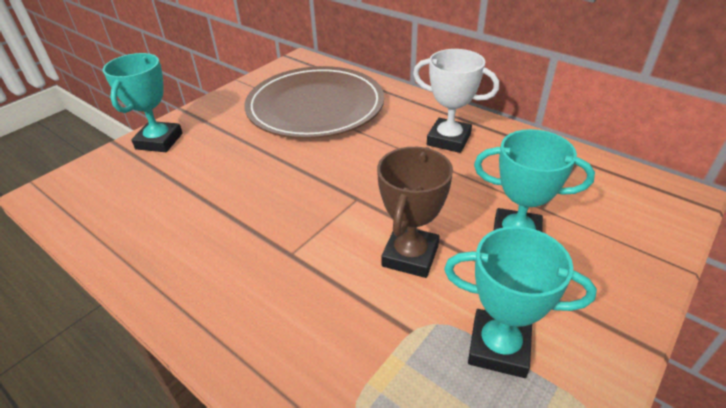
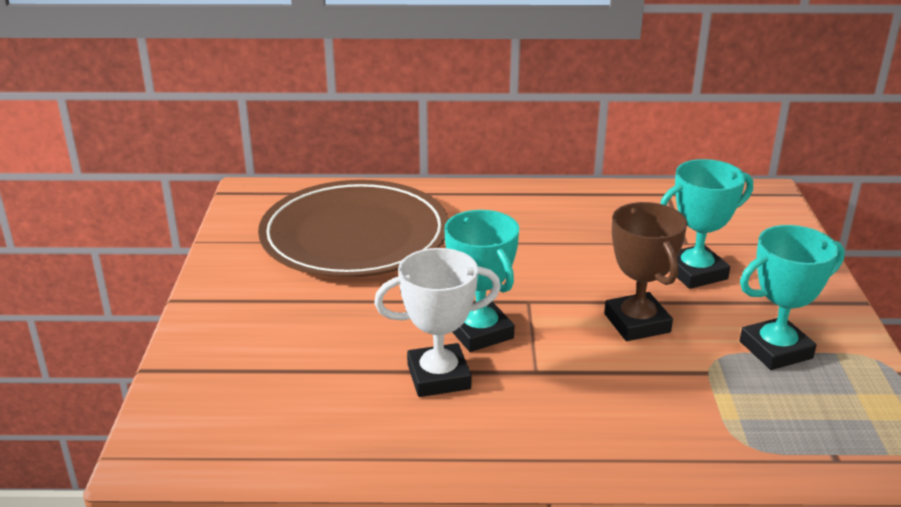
camera: 40 degrees left, 10 degrees down
turquoise trophy [103,53,183,152] -> turquoise trophy moved to [444,210,519,352]
white trophy [413,49,499,153] -> white trophy moved to [374,248,501,397]

